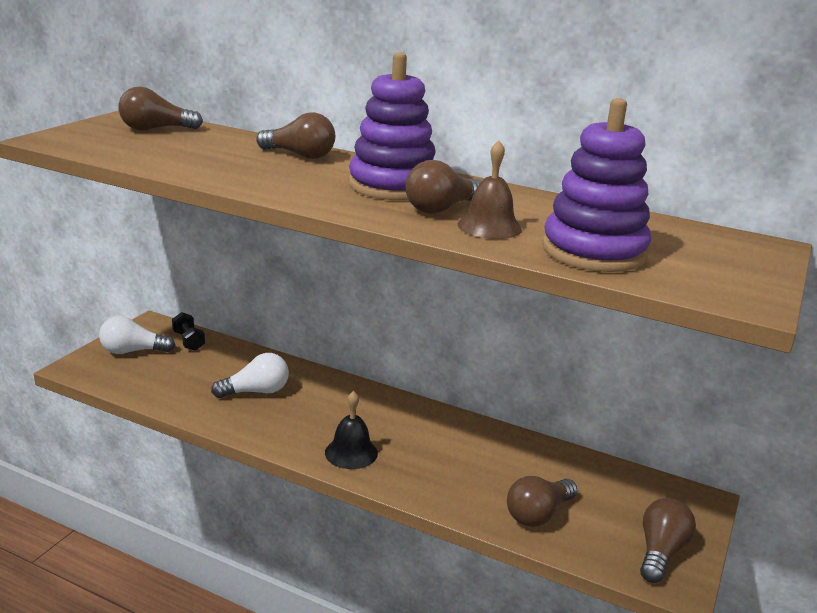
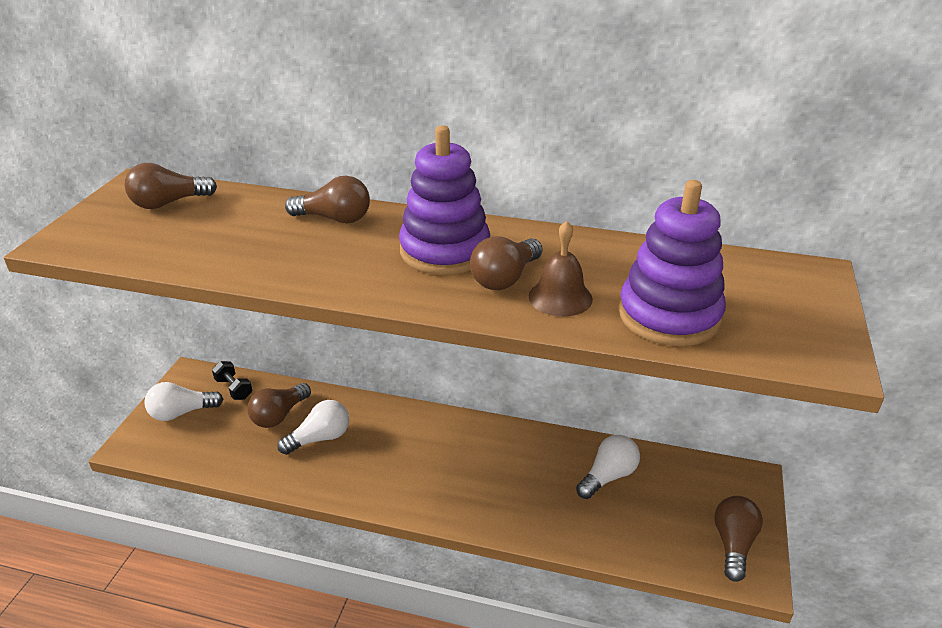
camera: 10 degrees left, 10 degrees up
black bell [325,391,378,469] -> none
brown light bulb [507,476,577,527] -> brown light bulb moved to [248,383,311,428]
none -> white light bulb [576,435,640,499]

